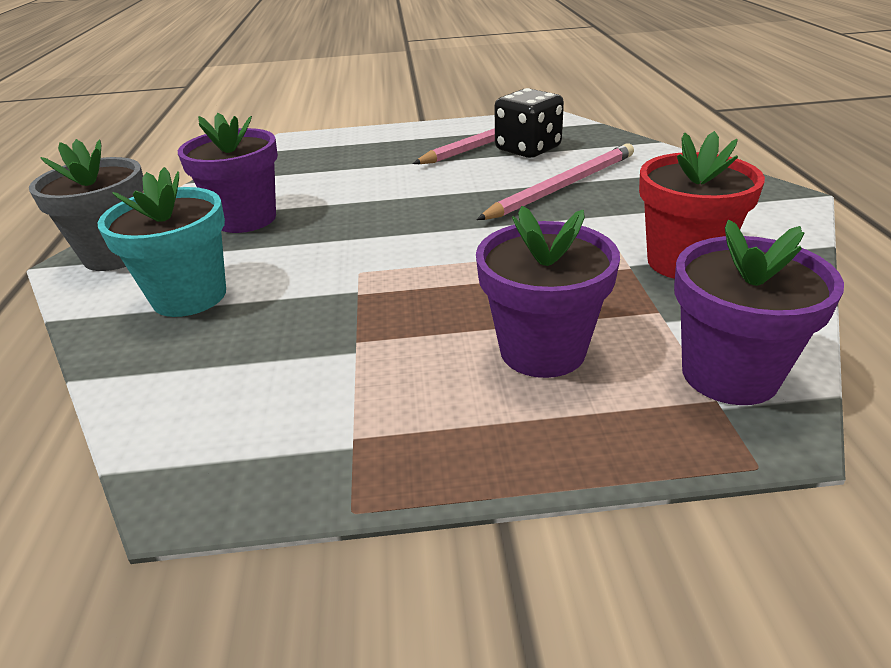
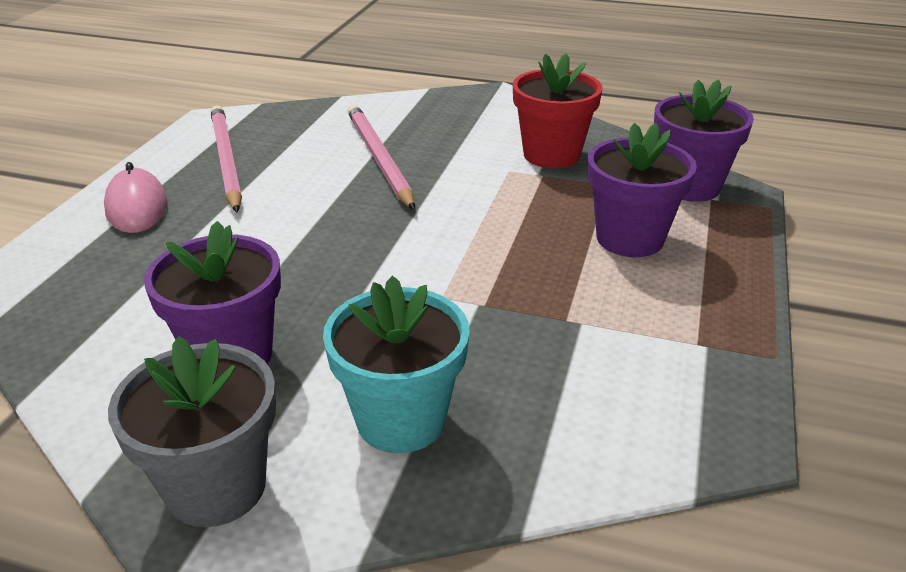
camera: 70 degrees left, 0 degrees up
black dice [495,88,564,158] -> none
none -> pink mouse [104,162,167,233]

